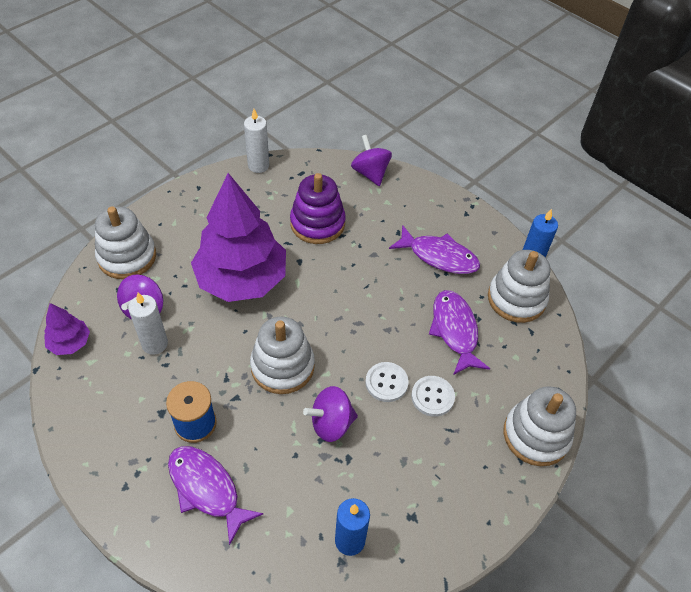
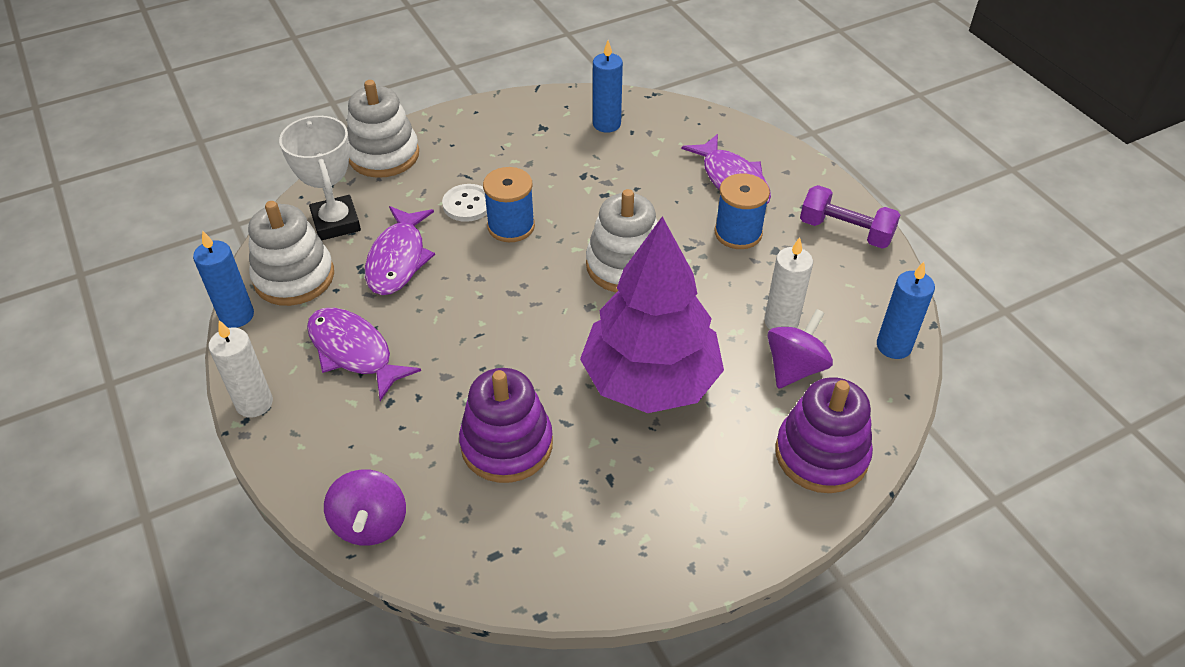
camera: 160 degrees left, 5 degrees down
purple tree [44,303,90,355] -> blue candle [877,262,935,359]
white stacking toy [95,206,156,279] -> purple stacking toy [775,377,873,493]
white candle [244,109,269,173] -> white candle moved to [209,320,273,417]
purple spinning top [303,386,358,442] -> none
white button [365,362,408,402] -> blue spool [483,167,535,242]
none -> white trophy [279,116,361,240]
none -> purple dumbbell [800,185,900,249]

